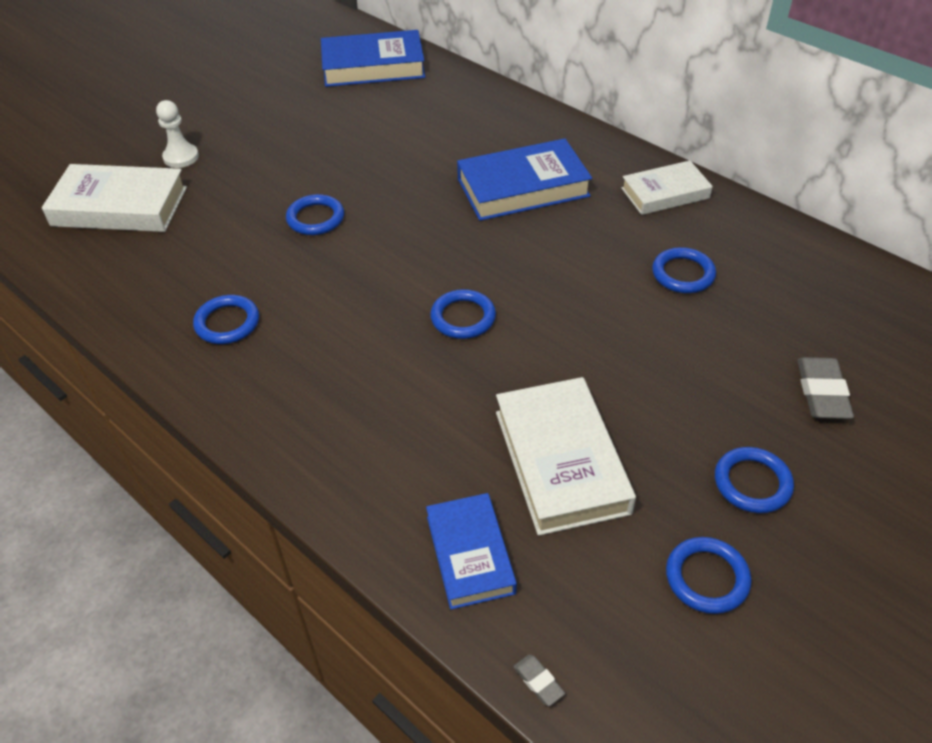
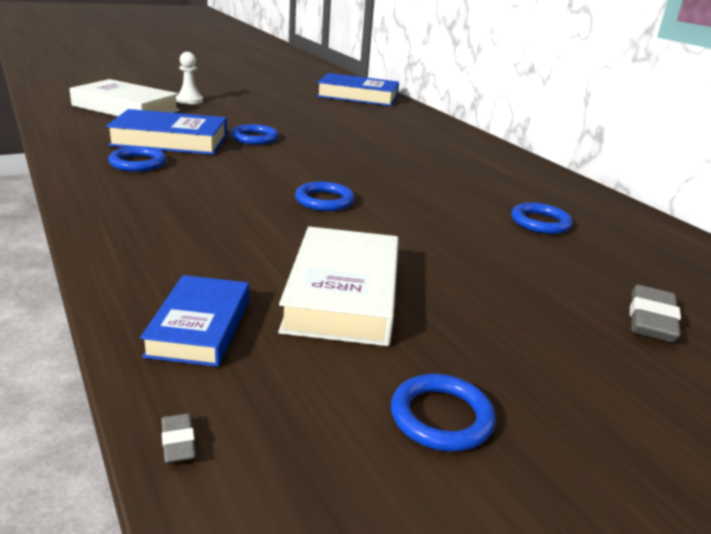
camera: 15 degrees right, 20 degrees down
blue book [457,138,592,221] -> blue book moved to [106,109,227,155]
white book [621,161,713,215] -> none
blue ring [715,447,794,513] -> none

